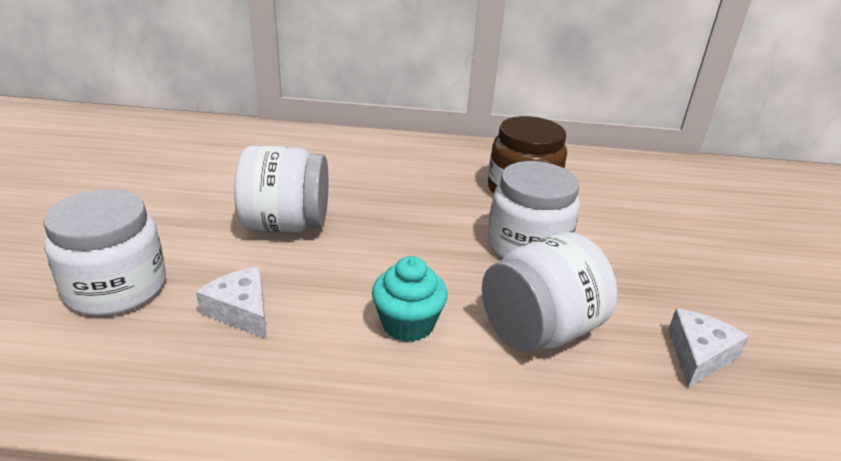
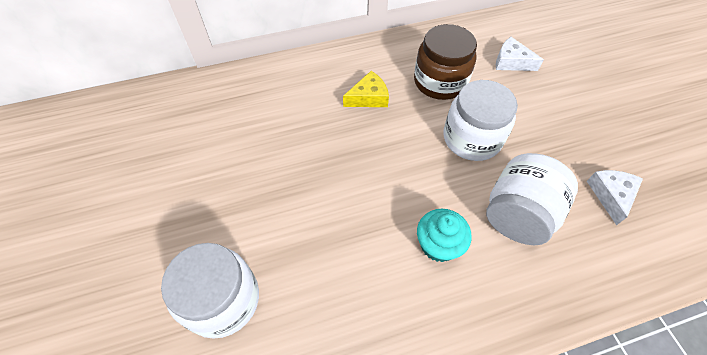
camera: 20 degrees left, 25 degrees up
white cheese [196,267,267,339] -> white cheese moved to [496,37,544,71]
white jar [234,146,329,232] -> none
none -> yellow cheese [343,71,389,107]

